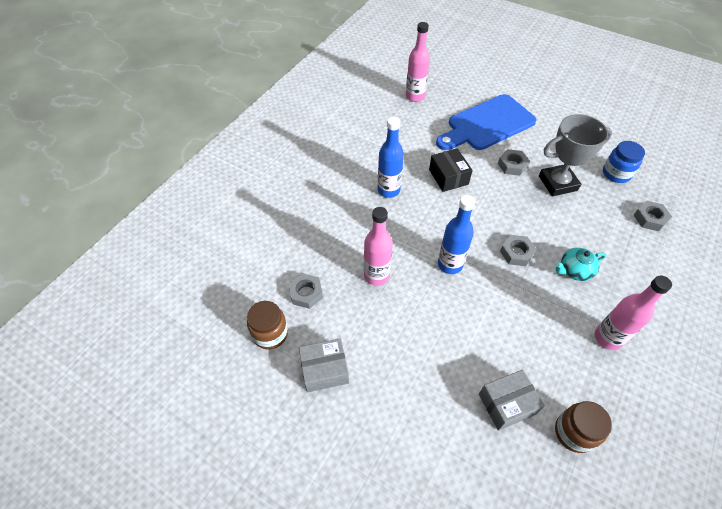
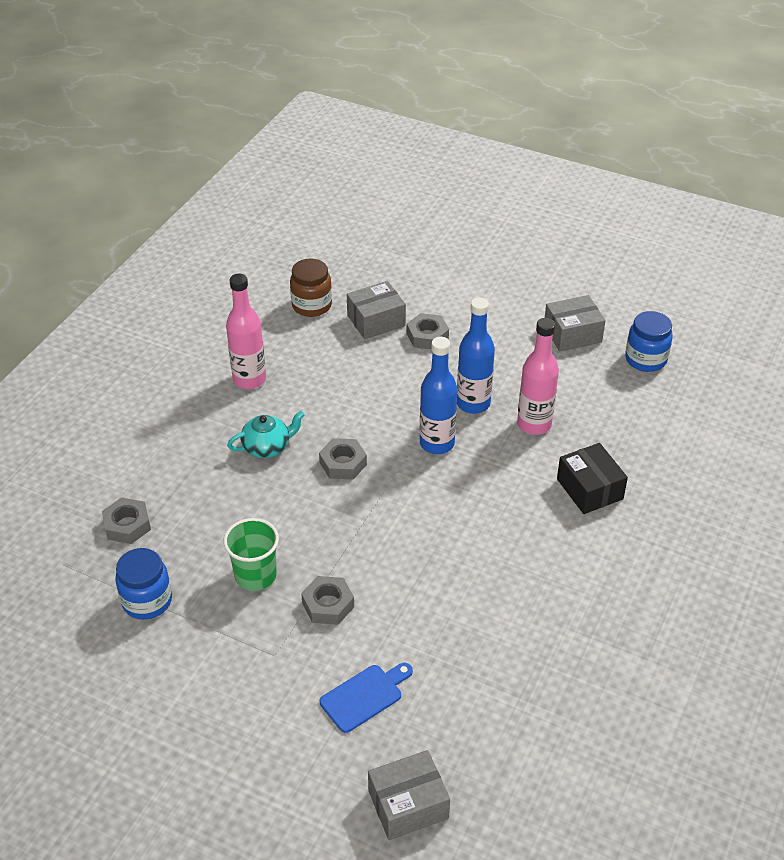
camera: 175 degrees right, 10 degrees down
brown jar [247,301,288,349] -> blue jar [625,311,673,372]
grey nut [289,273,323,309] -> grey nut moved to [407,313,449,350]
blue bottle [378,117,404,198] -> blue bottle moved to [457,297,495,414]
pink bottle [406,22,430,102] -> none
black box [429,148,473,192] -> black box moved to [557,443,628,514]
blue cutting board [436,94,537,150] -> blue cutting board [320,663,413,733], size x0.46
grey trophy [539,114,612,196] -> green cup [224,518,279,591]
none -> grey box [368,750,450,840]

